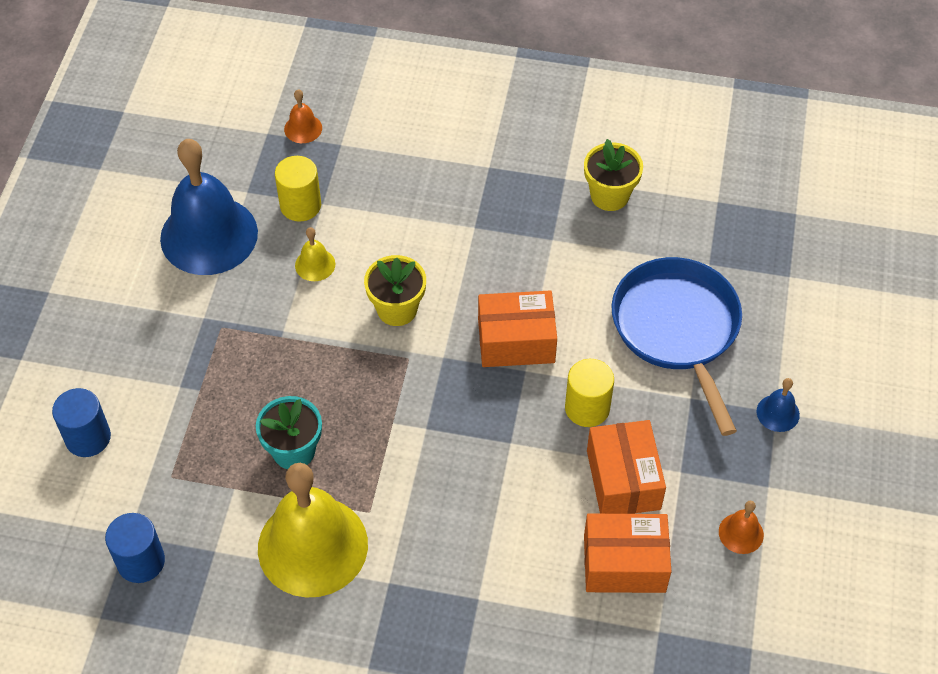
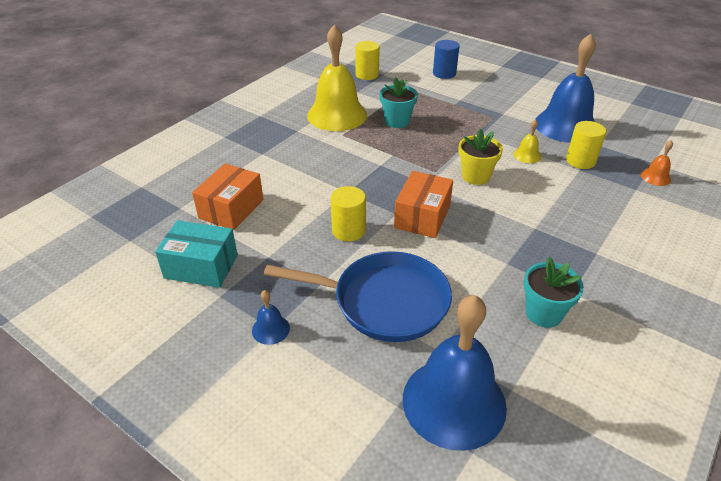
camera: 115 degrees right, 15 degrees down
blue cylinder [105,513,165,583] -> yellow cylinder [355,41,380,80]
yellow flower pot [584,139,643,211] -> turquoise flower pot [524,257,584,328]
orange box [587,420,666,514] -> none
orange bell [719,501,764,554] -> turquoise box [155,220,238,288]
none -> blue bell [403,295,507,451]

